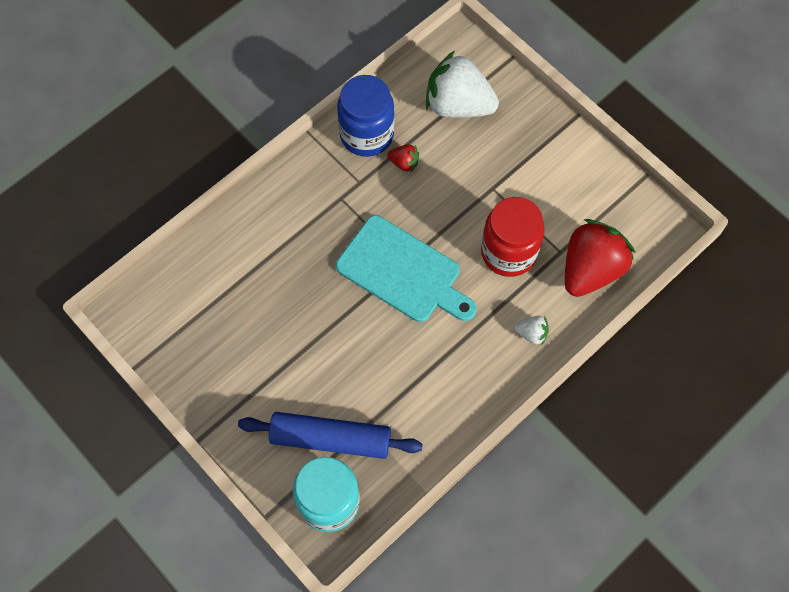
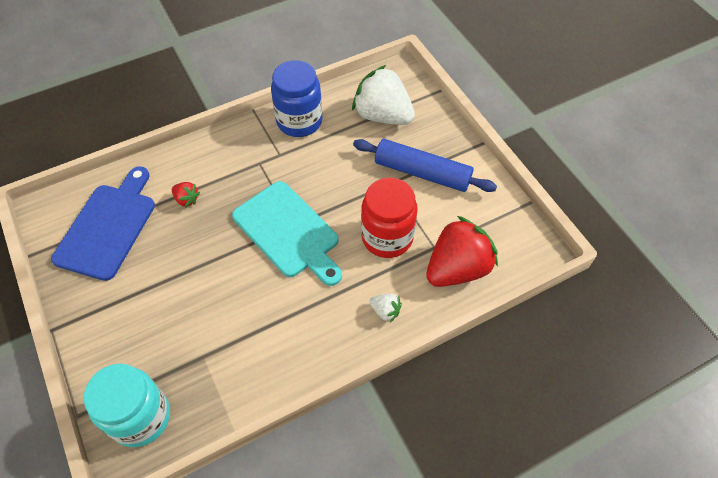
camera: 15 degrees right, 10 degrees down
blue rolling pin [238,412,423,459] -> blue rolling pin moved to [353,139,497,192]
red strawberry [388,144,419,172] -> red strawberry moved to [172,182,200,208]
none -> blue cutting board [51,166,155,281]

